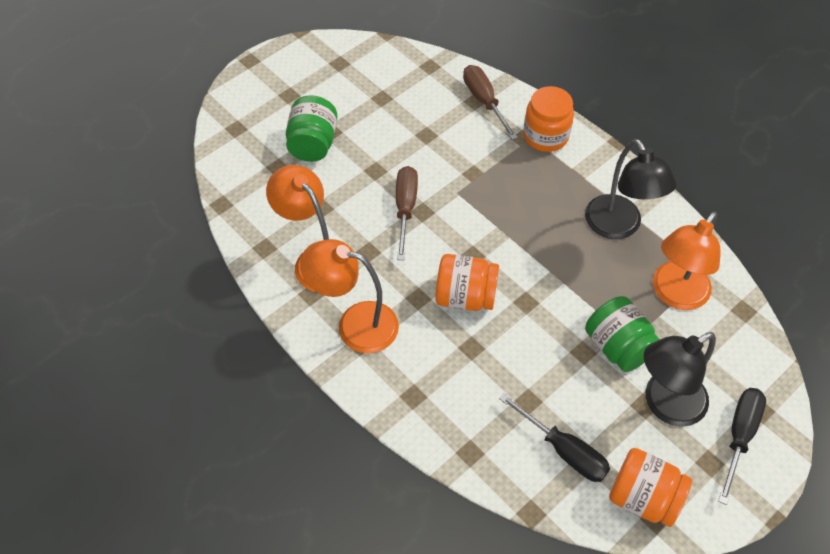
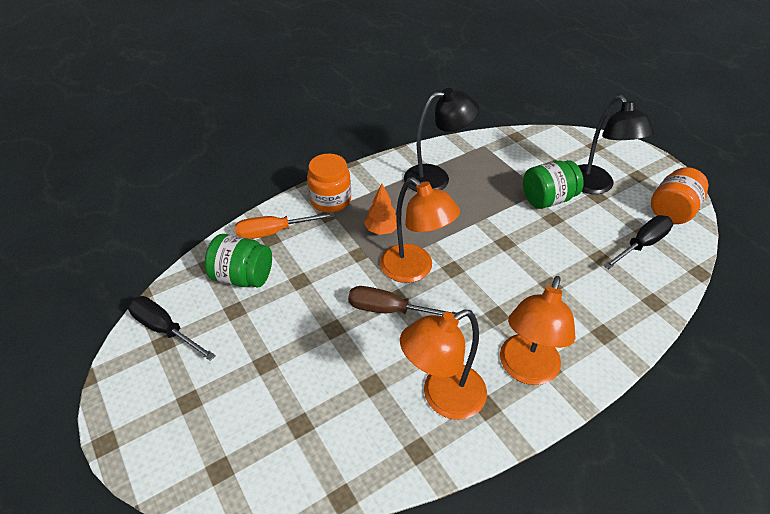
camera: 80 degrees left, 10 degrees down
green jar [286,95,337,162] -> green jar moved to [205,234,272,287]
orange jar [435,254,499,311] -> none
brown screwdriver [463,65,518,140] -> orange screwdriver [235,212,335,239]
orange lamp [653,211,721,310] -> orange lamp moved to [380,177,460,283]
black screwdriver [718,388,766,505] -> black screwdriver moved to [128,296,216,361]
none -> orange tree [364,183,397,235]

